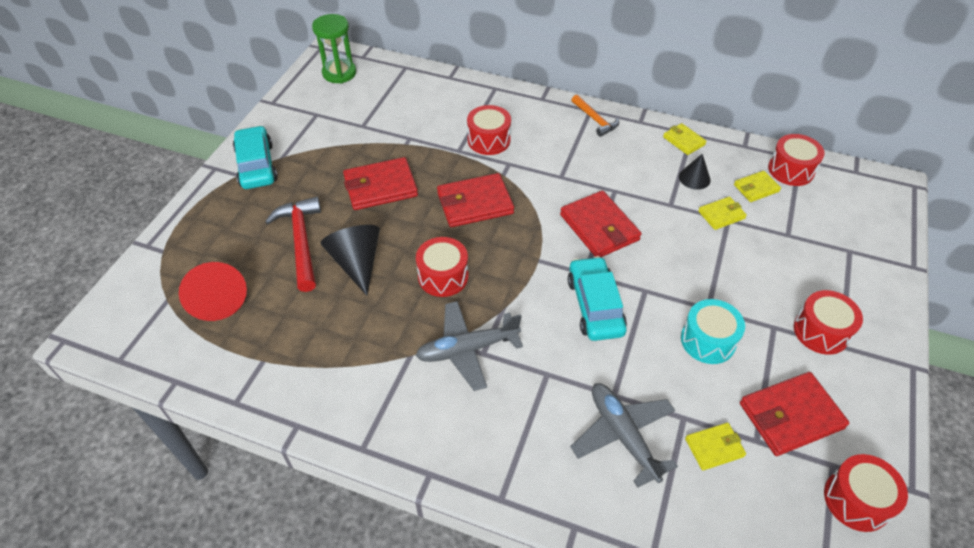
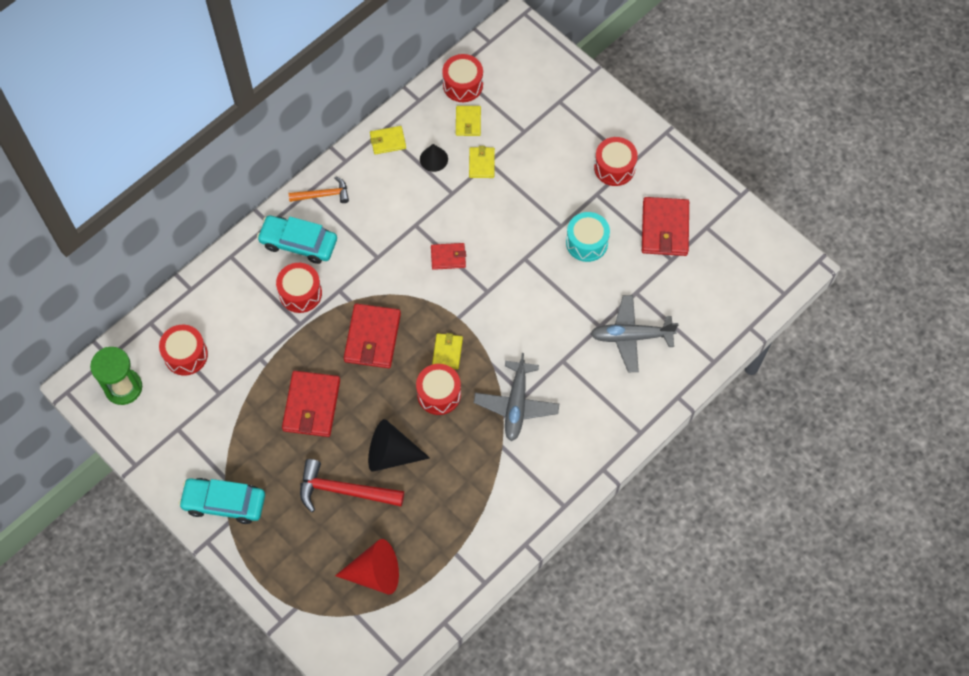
camera: 65 degrees left, 15 degrees up
red wallet [560,191,641,257] -> red wallet [431,243,466,270], size x0.56
turquoise car [568,256,627,341] -> turquoise car moved to [257,215,337,264]
yellow wallet [685,423,746,470] -> yellow wallet moved to [432,333,463,369]
red drum [824,454,908,532] -> red drum moved to [159,325,208,375]

